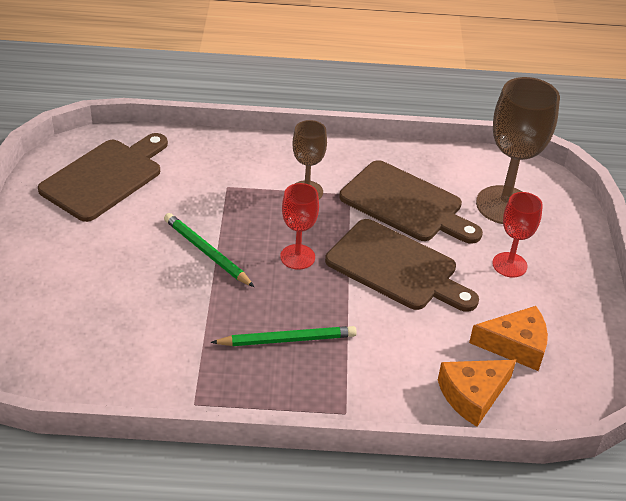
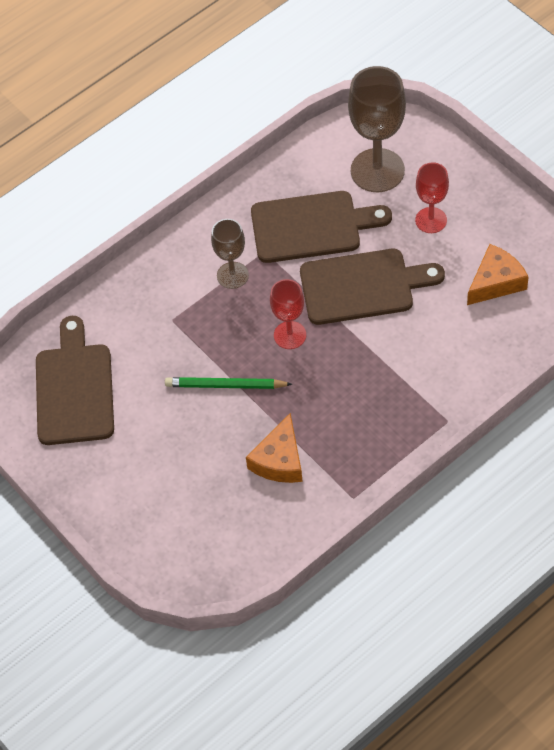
camera: 35 degrees left, 15 degrees up
green pencil [211,326,357,346] -> none
orange cheese [438,360,516,427] -> orange cheese moved to [246,413,303,483]

